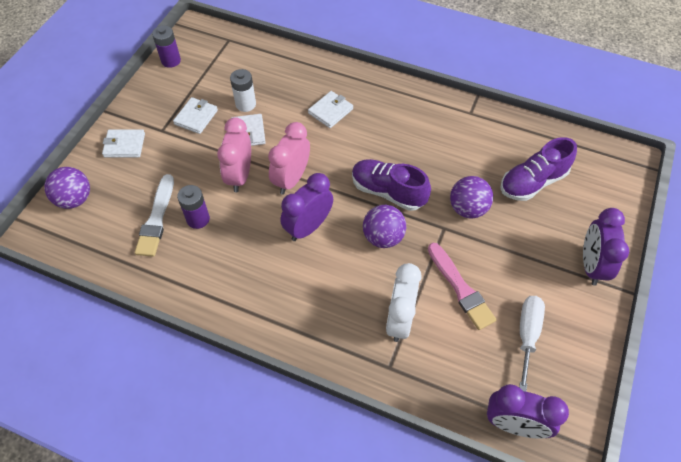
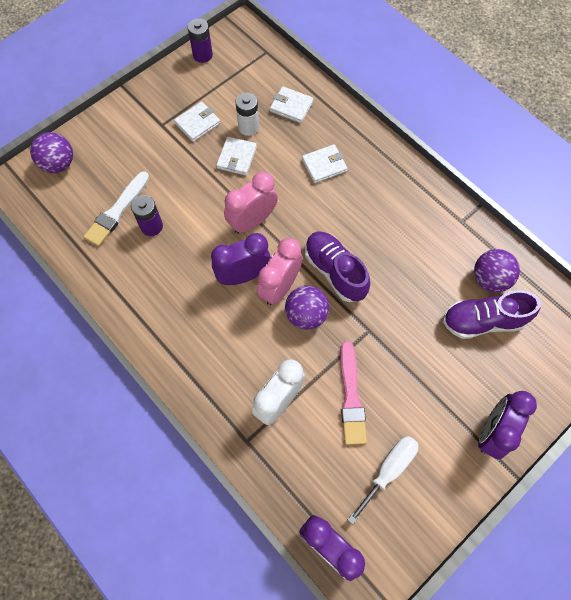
camera: 25 degrees right, 10 degrees up
white wallet [102,129,145,157] -> white wallet moved to [270,86,314,123]
pink clock [217,117,251,192] -> pink clock moved to [257,238,303,305]
purple ball [450,176,493,219] -> purple ball moved to [474,249,520,292]

